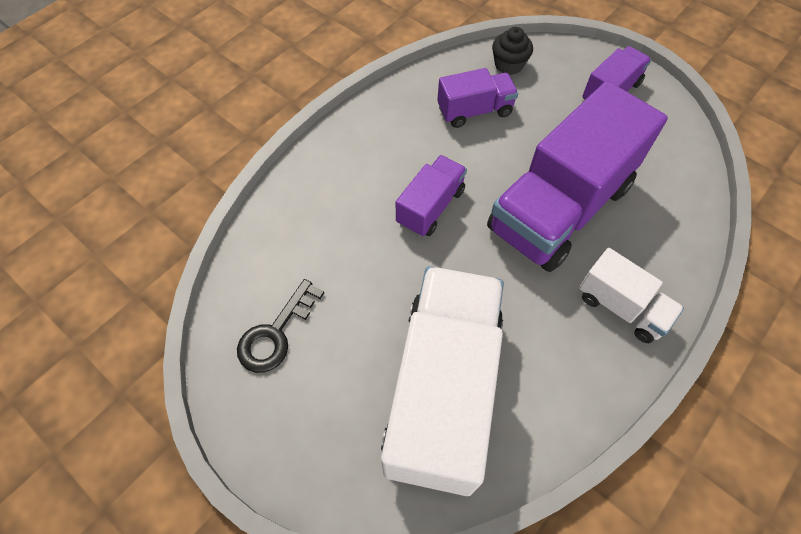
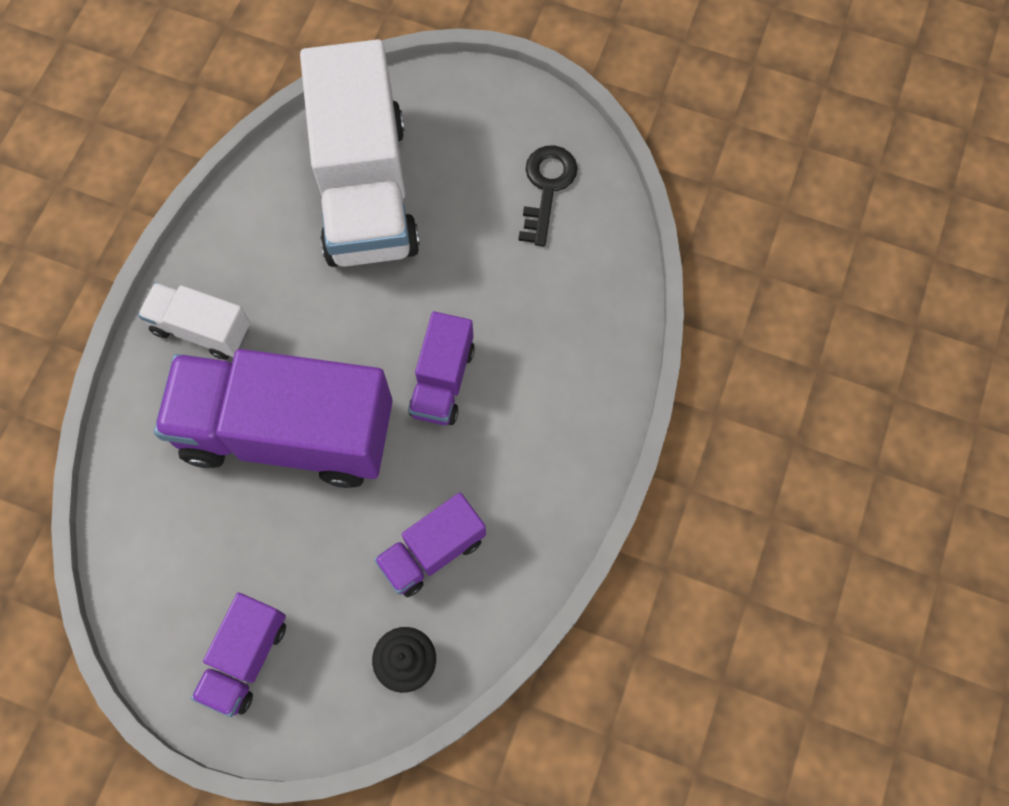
camera: 160 degrees right, 10 degrees up
purple truck [487,81,668,272] -> purple truck turned 105 degrees counterclockwise [154,349,393,488]

